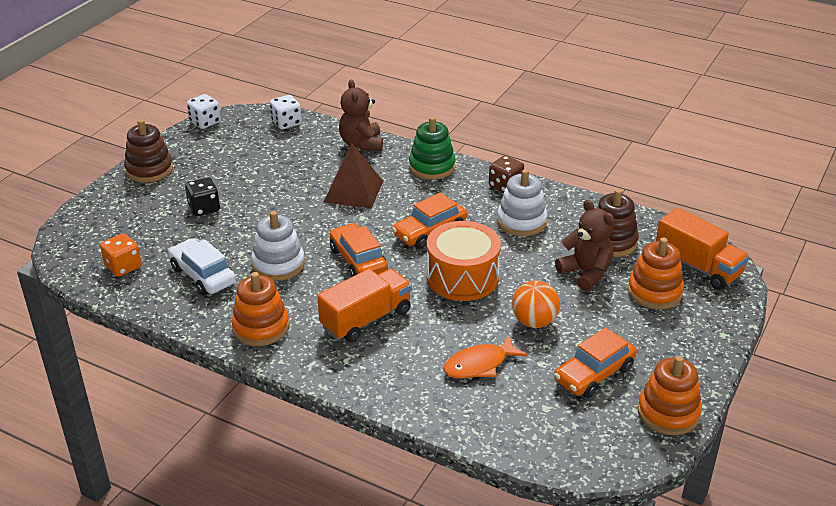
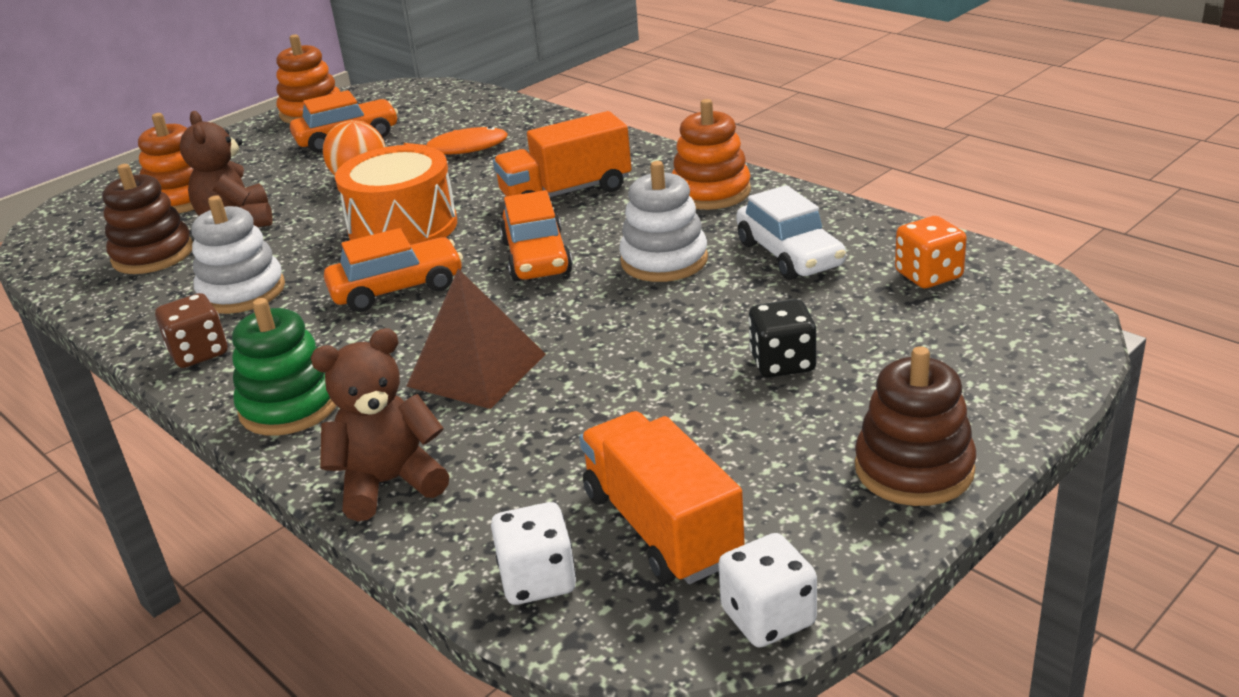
camera: 160 degrees left, 5 degrees down
brown teddy bear [339,80,383,151] -> brown teddy bear turned 120 degrees counterclockwise [311,328,450,521]
orange truck [656,208,749,290] -> orange truck moved to [580,411,745,584]

